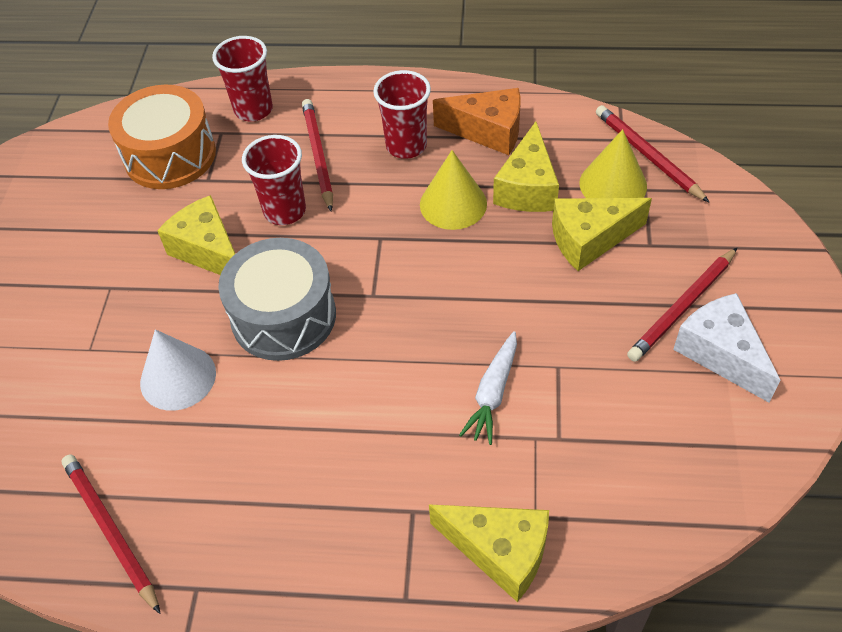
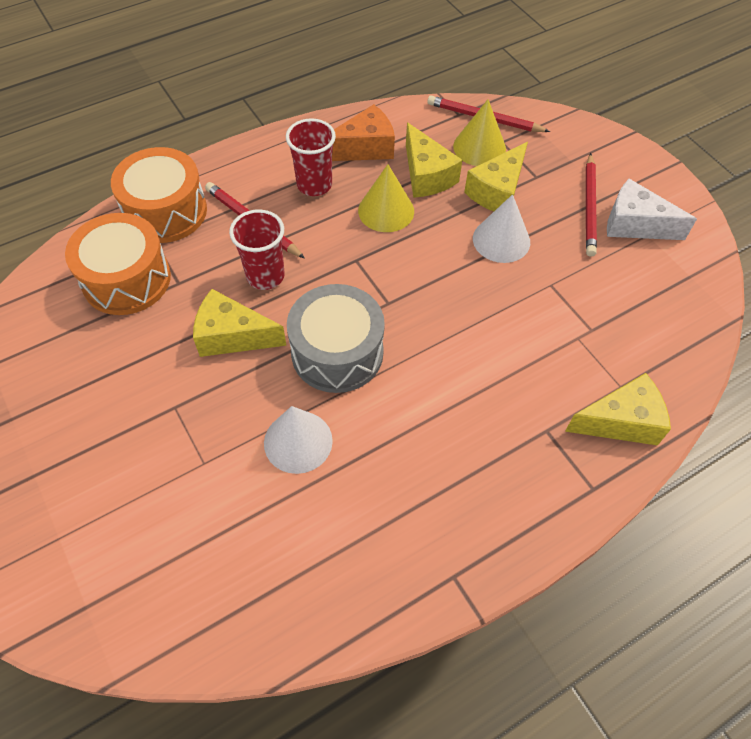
camera: 40 degrees left, 5 degrees up
red pencil [62,454,161,614] -> none
red cup [212,36,273,122] -> orange drum [111,147,207,243]
white carrot [459,331,517,445] -> none
none -> white cone [473,194,530,263]

